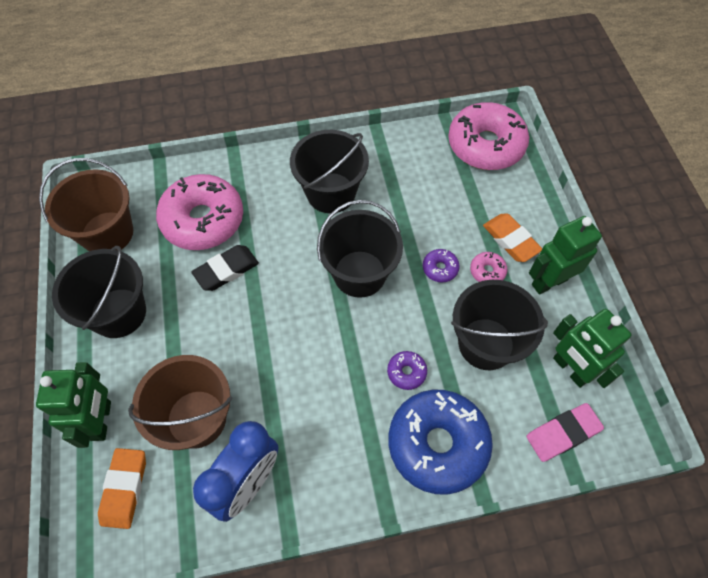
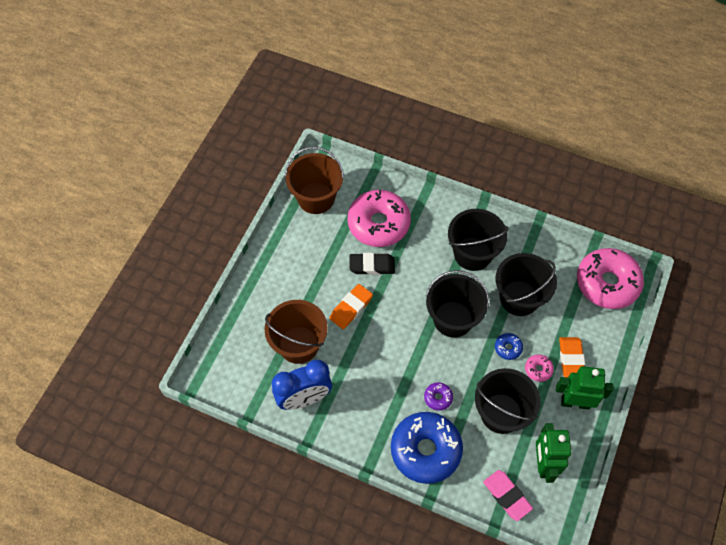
camera: 35 degrees right, 0 degrees up
green robot [36,362,111,448] -> none
black bucket [52,246,146,338] -> black bucket moved to [496,253,557,316]
orange eraser [98,448,146,529] -> orange eraser moved to [329,284,373,329]
purple donut [423,249,460,283] -> blue donut [495,333,523,360]
pink eraser [526,403,604,462] -> pink eraser turned 45 degrees clockwise [483,470,533,521]

